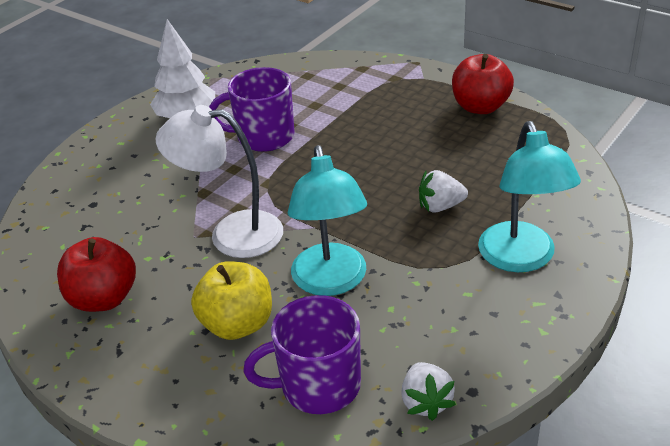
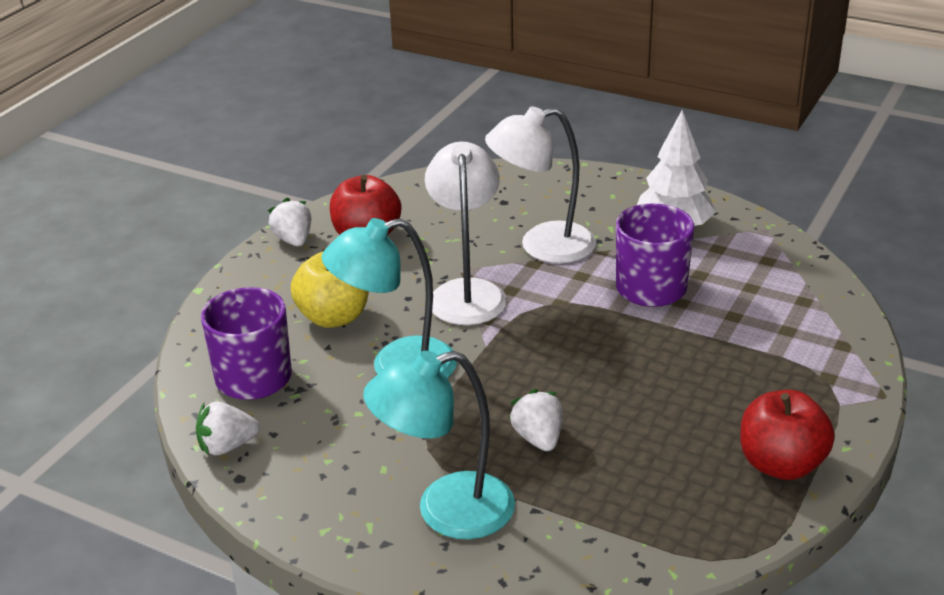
camera: 80 degrees right, 5 degrees down
none -> white strawberry [268,198,311,246]
none -> white lamp [485,106,596,263]

